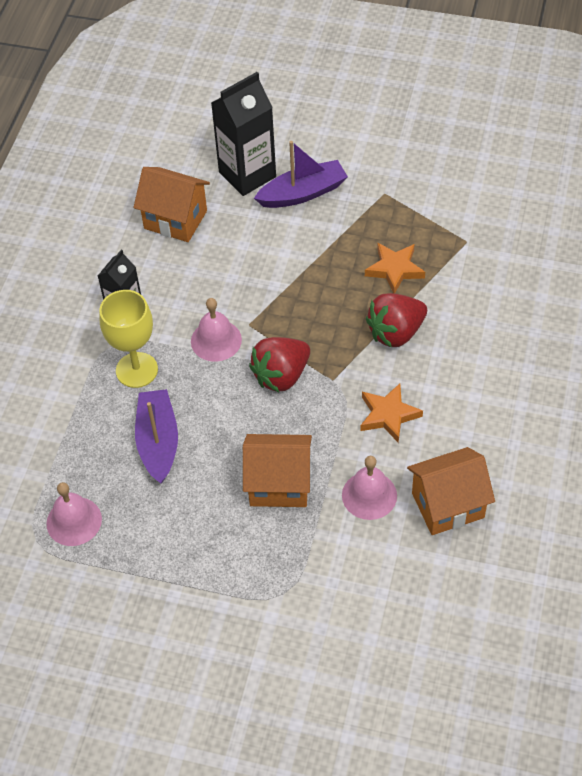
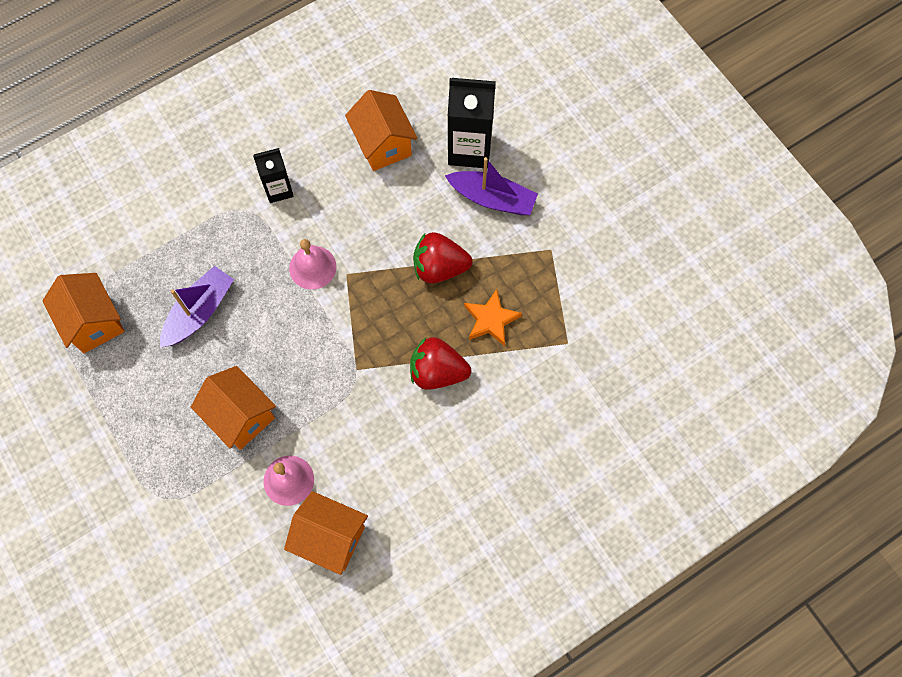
camera: 40 degrees right, 15 degrees up
pink bell [46,482,102,546] -> orange house [42,273,125,353]
yellow goblet [99,290,158,388] -> none
red strawberry [249,337,310,392] -> red strawberry moved to [413,232,473,284]
orange star [361,383,423,443] -> none

